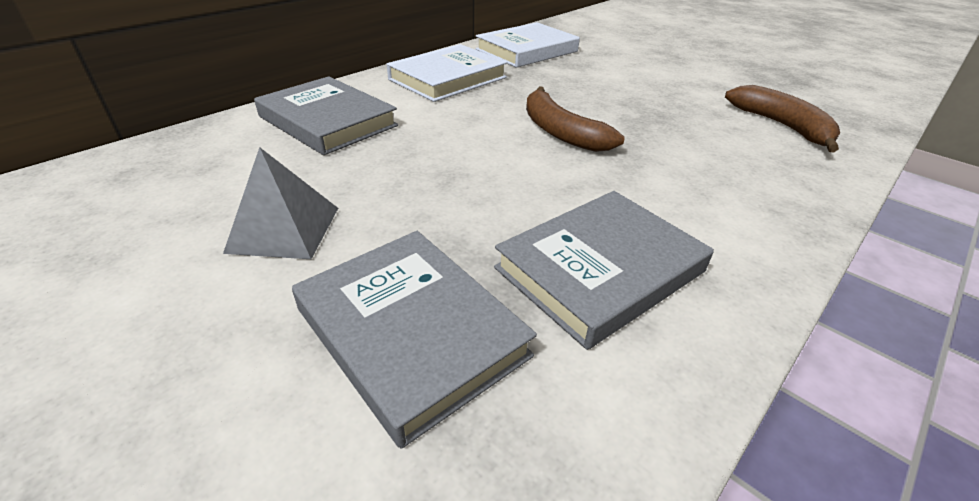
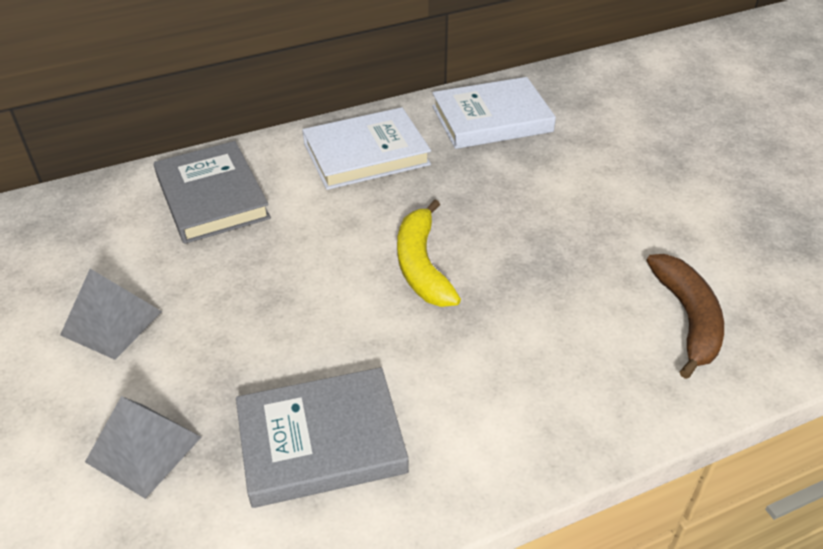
camera: 25 degrees right, 5 degrees up
grey book [292,231,537,449] -> grey pyramid [85,396,201,499]
brown banana [526,86,625,152] -> yellow banana [397,199,461,307]

